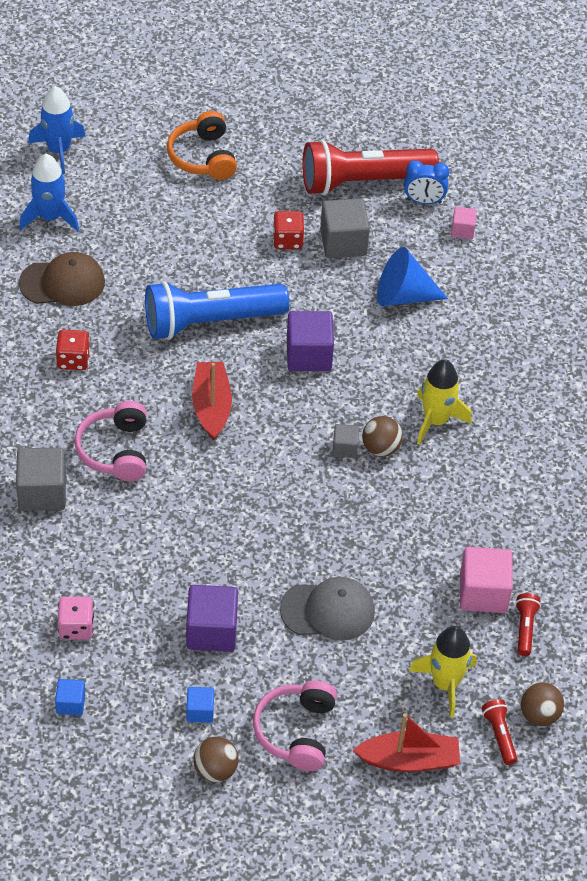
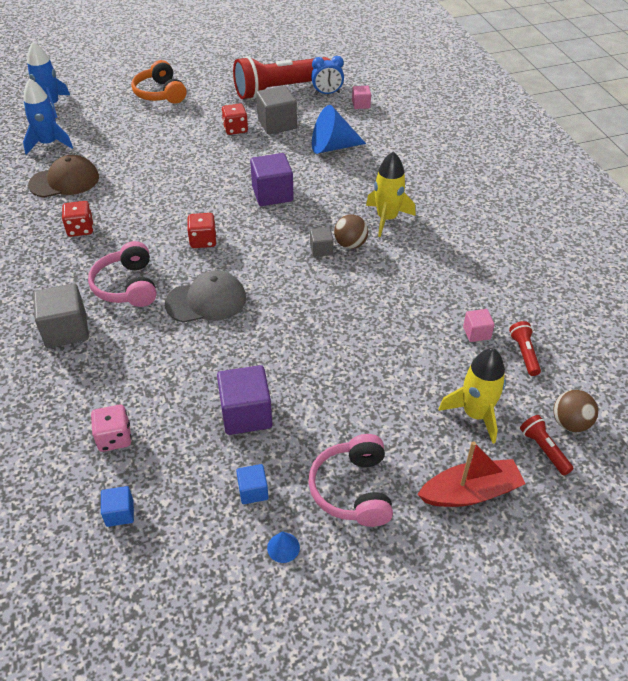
camera: 10 degrees left, 5 degrees down
blue flashlight [145,281,289,340] -> none
red boat [192,362,232,440] -> red dice [187,213,217,248]
brown ball [193,737,239,782] -> blue cone [267,531,300,563]
grey cap [280,577,375,641] -> grey cap moved to [165,271,246,323]
pink cube [460,547,513,613] -> pink cube [463,309,495,342], size x0.53

